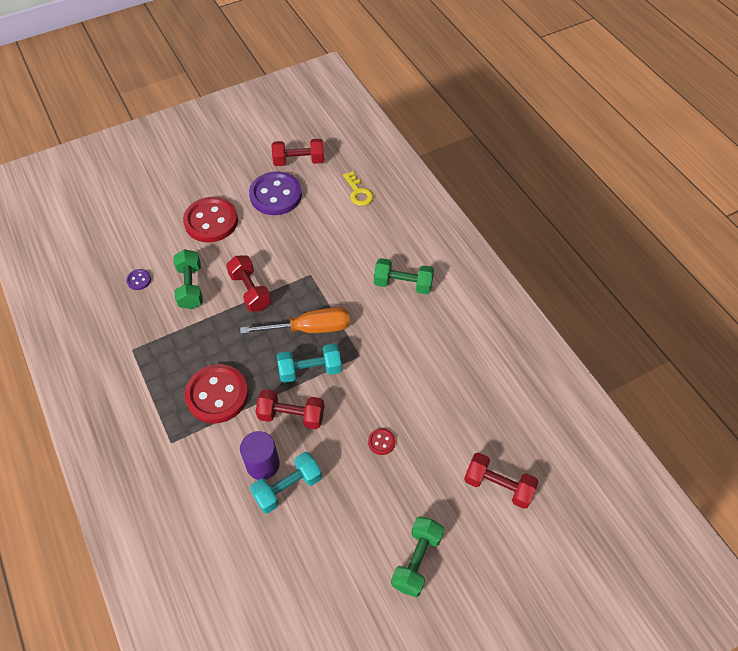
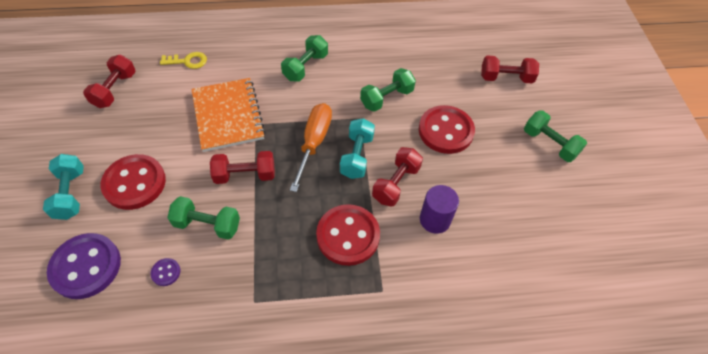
camera: 70 degrees left, 0 degrees up
purple button [249,171,302,215] -> purple button moved to [47,233,121,299]
turquoise dumbbell [250,452,322,513] -> turquoise dumbbell moved to [43,154,84,220]
red button [368,428,395,455] -> red button [419,105,475,154], size x2.37
red dumbbell [464,453,539,509] -> red dumbbell turned 45 degrees clockwise [481,56,539,84]
none -> orange notebook [192,78,266,152]
none -> green dumbbell [360,68,416,112]

